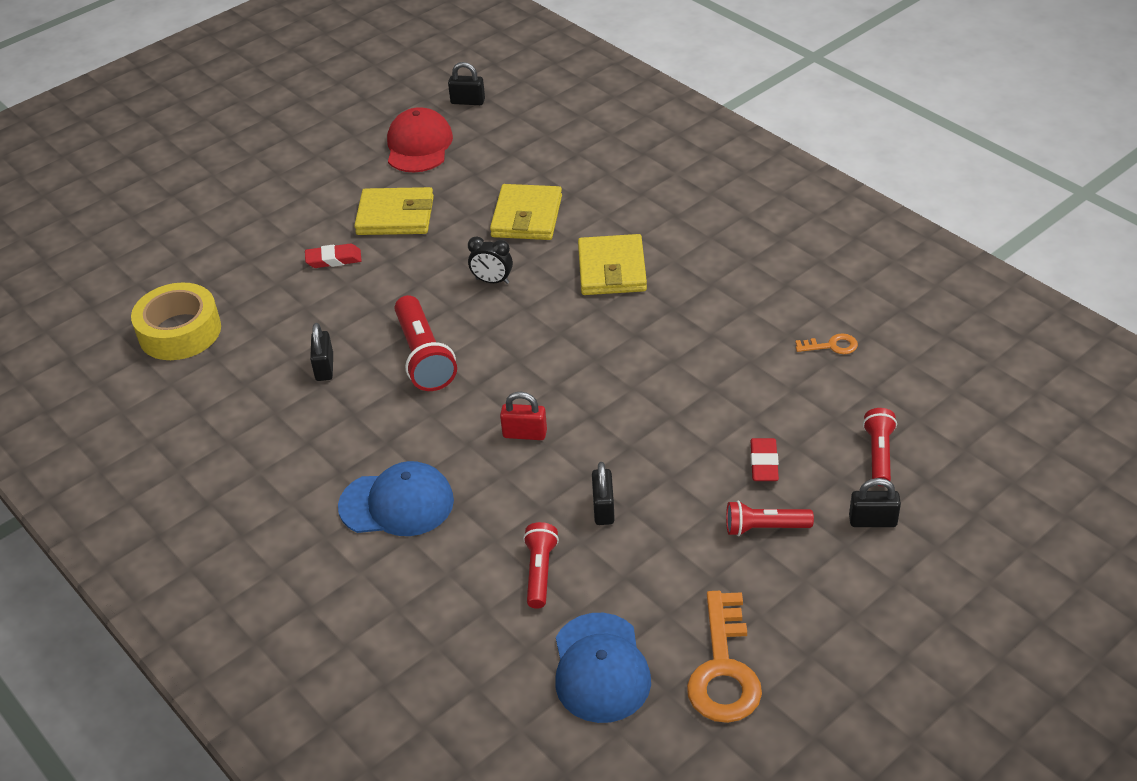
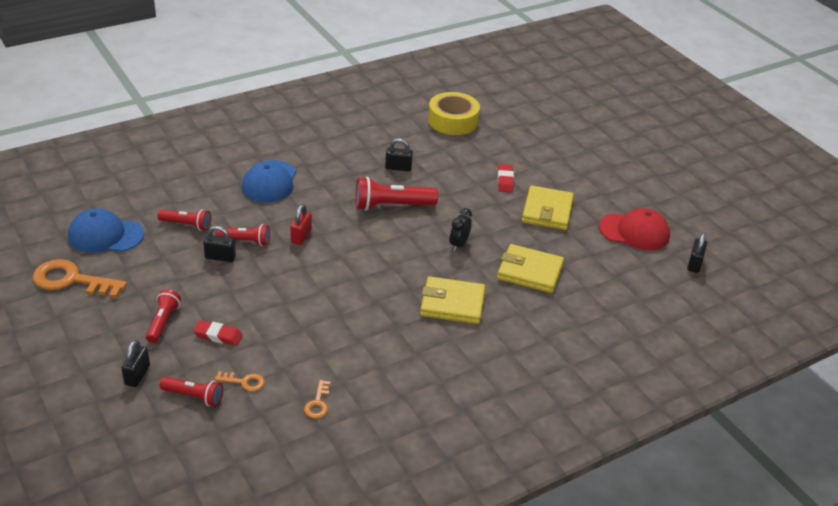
camera: 95 degrees right, 5 degrees down
none -> red flashlight [215,224,270,246]
none -> orange key [215,371,265,392]

